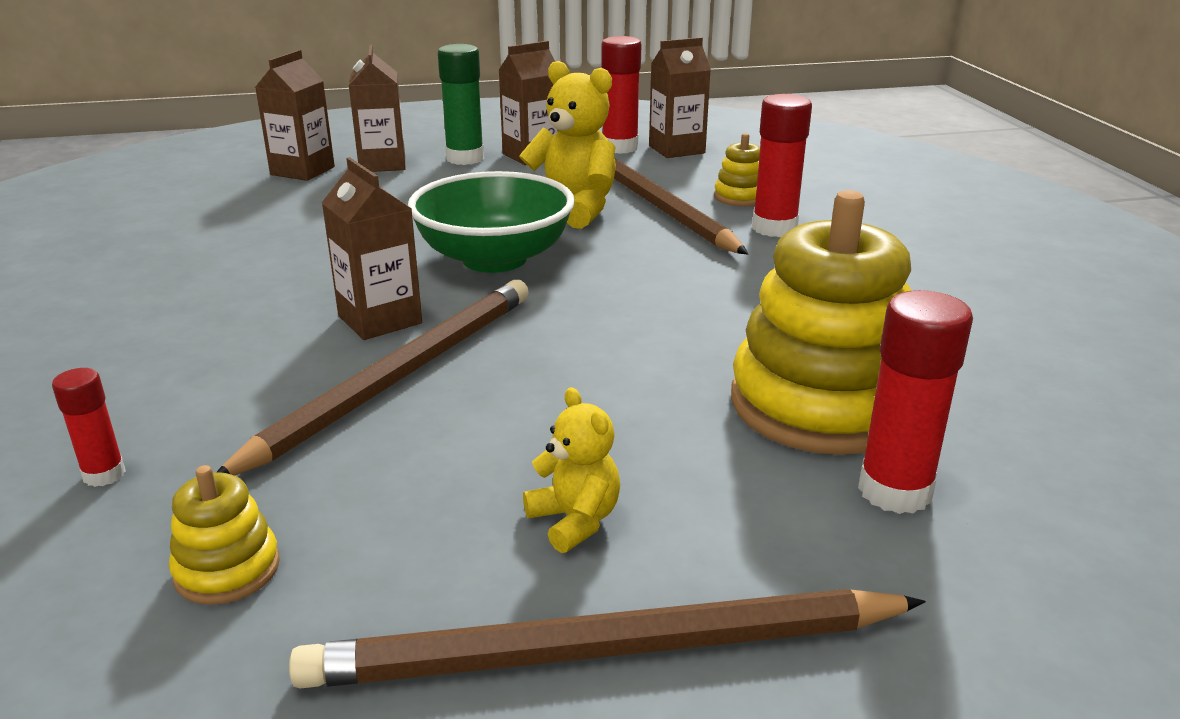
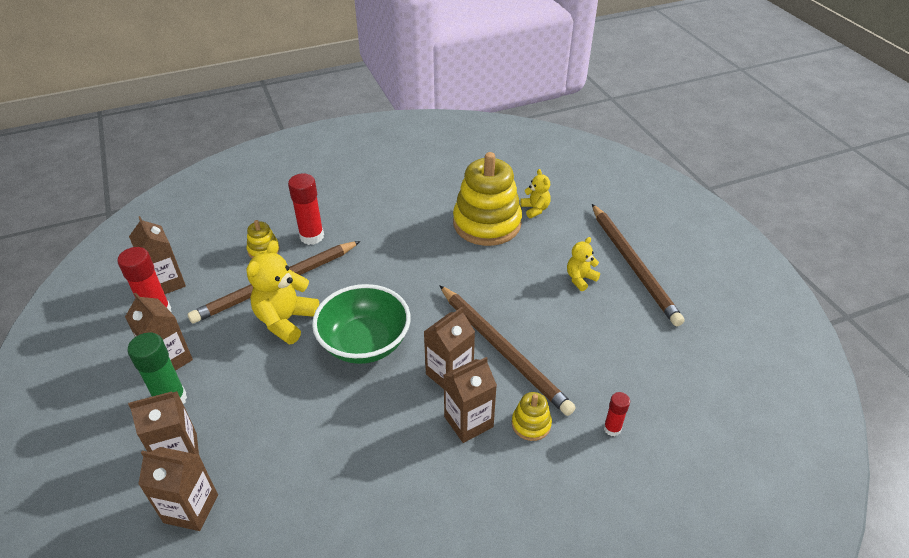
camera: 100 degrees left, 15 degrees up
yellow stacking toy [169,465,280,605] -> yellow stacking toy moved to [512,392,552,441]
brown pencil [216,280,529,476] -> brown pencil turned 150 degrees counterclockwise [439,285,576,416]
red glue stick [858,290,973,514] -> yellow teddy bear [520,169,551,218]
none -> brown carton [444,357,497,443]

